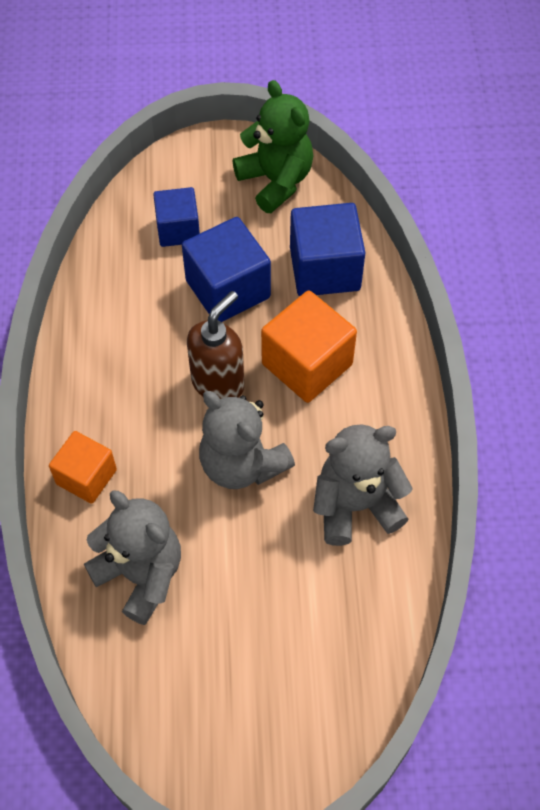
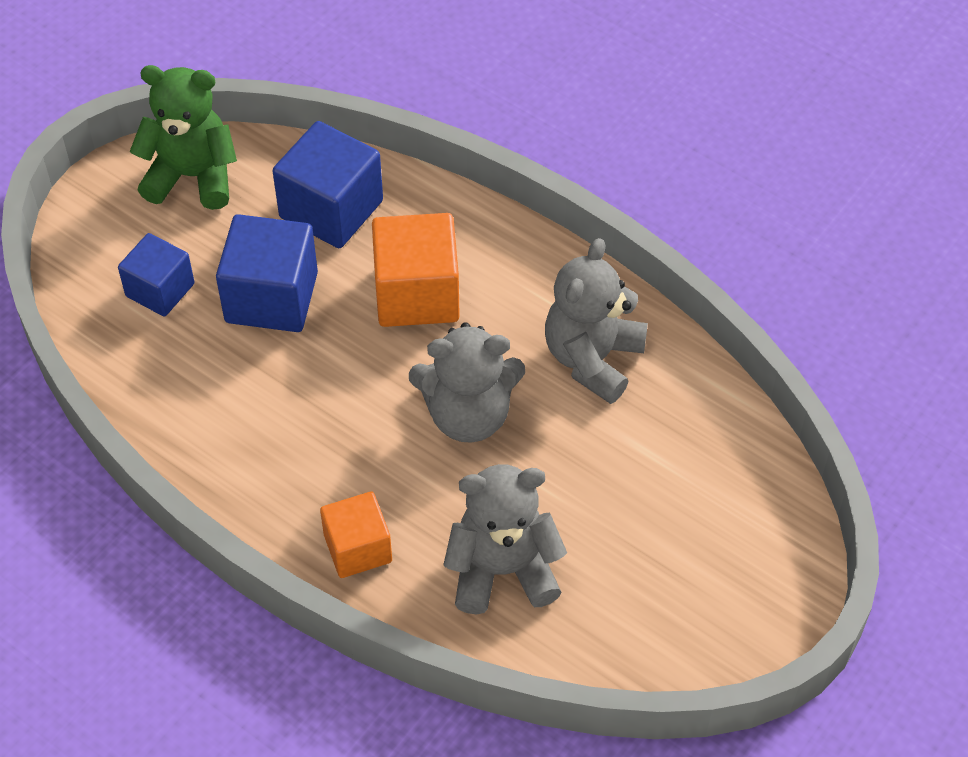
camera: 50 degrees left, 5 degrees down
brown soap dispenser [187,291,244,399] -> none

